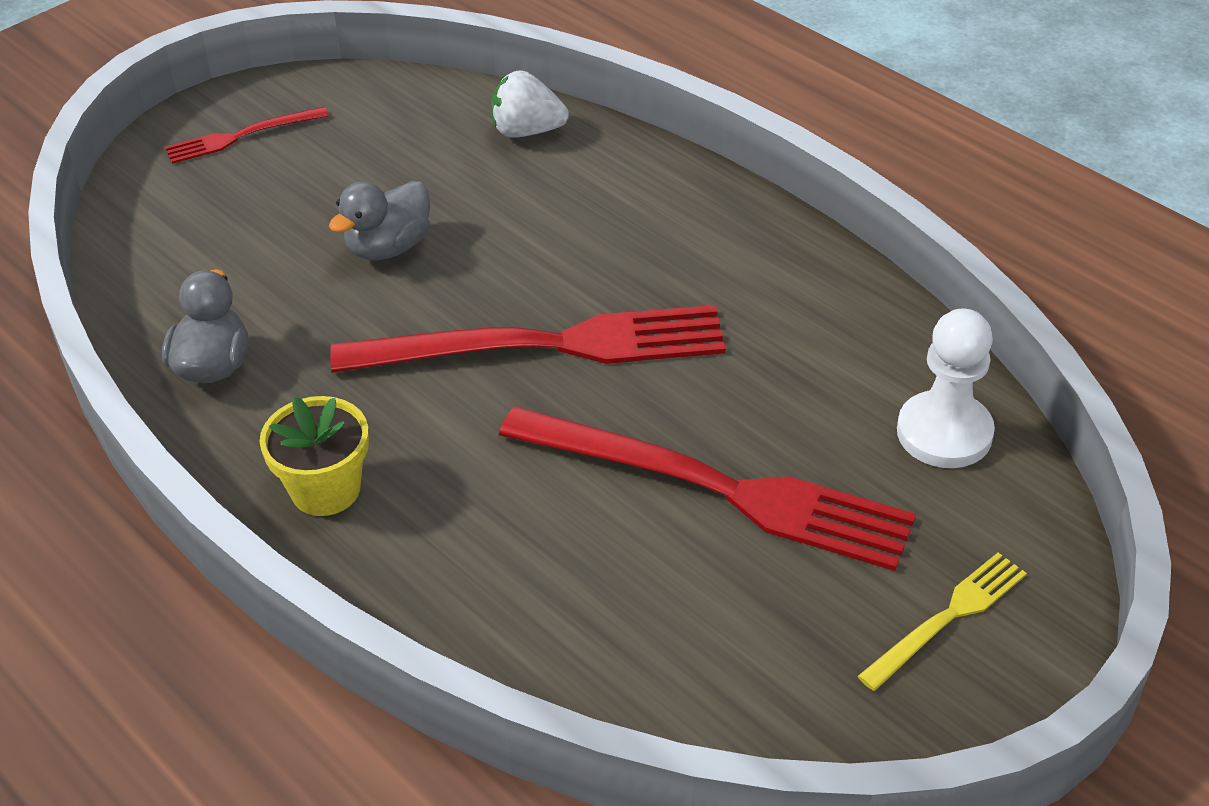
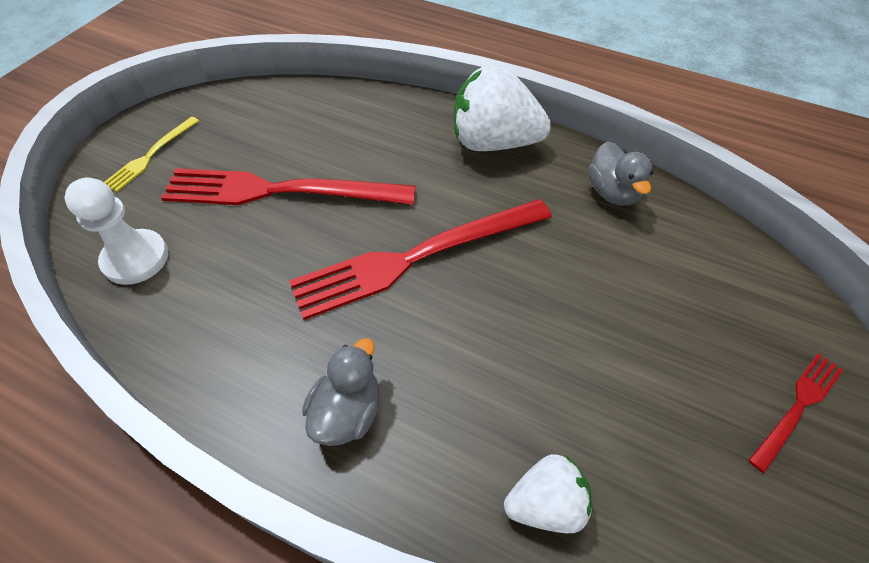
camera: 160 degrees right, 10 degrees up
yellow flower pot [260,396,369,516] -> white strawberry [454,64,551,151]
grey duck [329,181,430,260] -> grey duck moved to [302,338,379,446]

